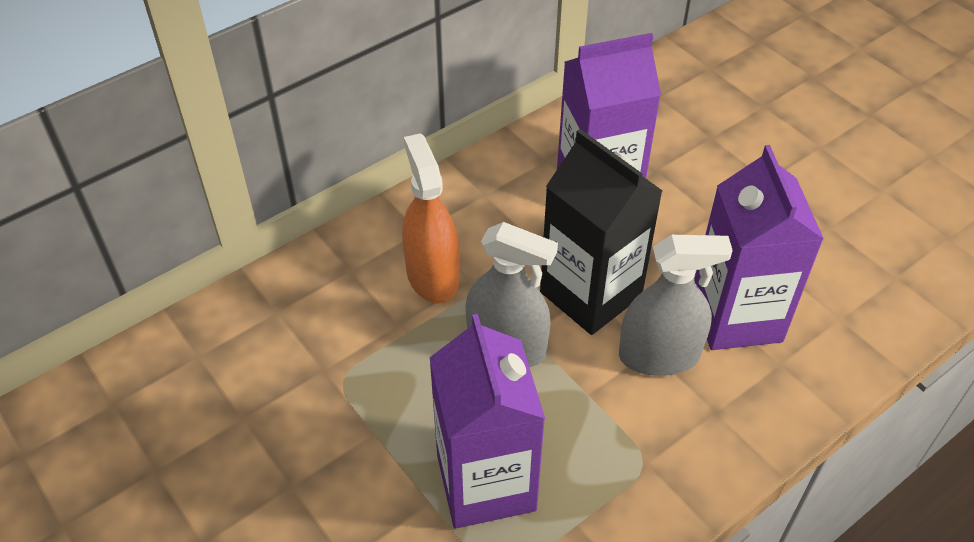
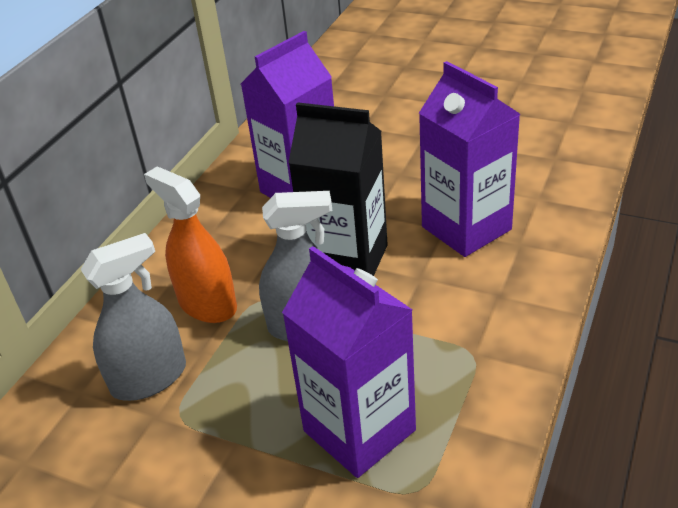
camera: 25 degrees left, 10 degrees down
grey spray bottle [619,235,733,376] -> grey spray bottle moved to [80,233,186,401]

